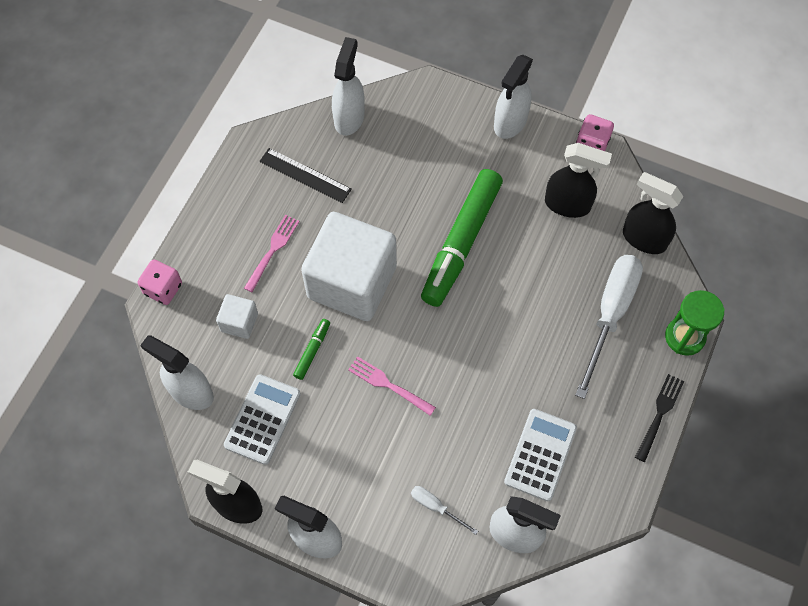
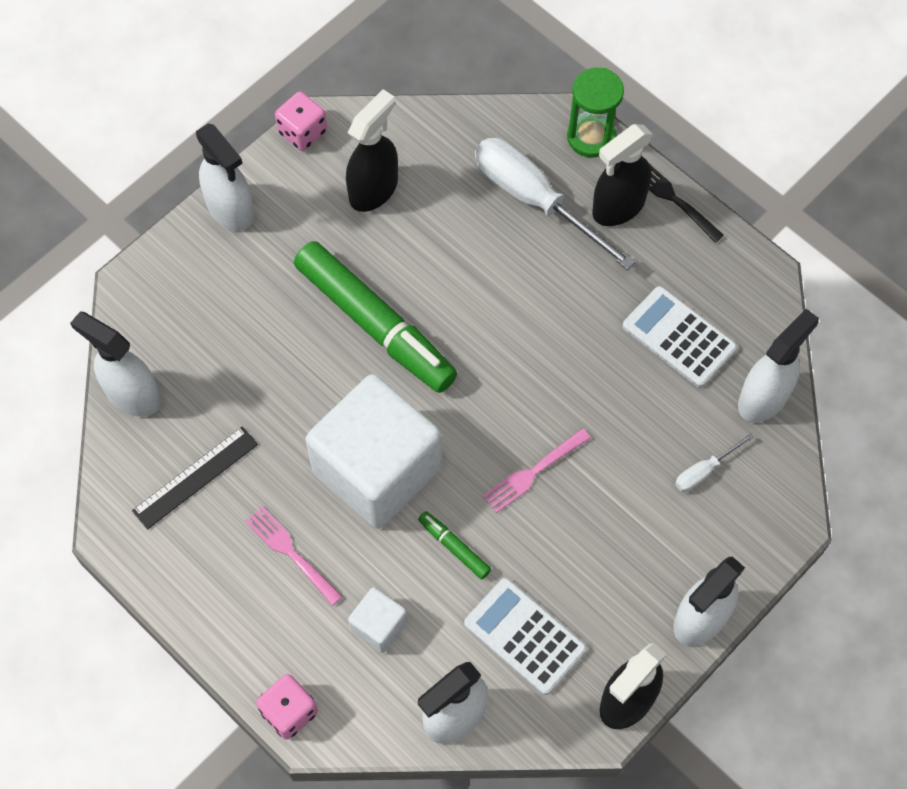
camera: 70 degrees left, 0 degrees up
black spray bottle [623,172,683,254] -> black spray bottle moved to [592,124,653,226]

